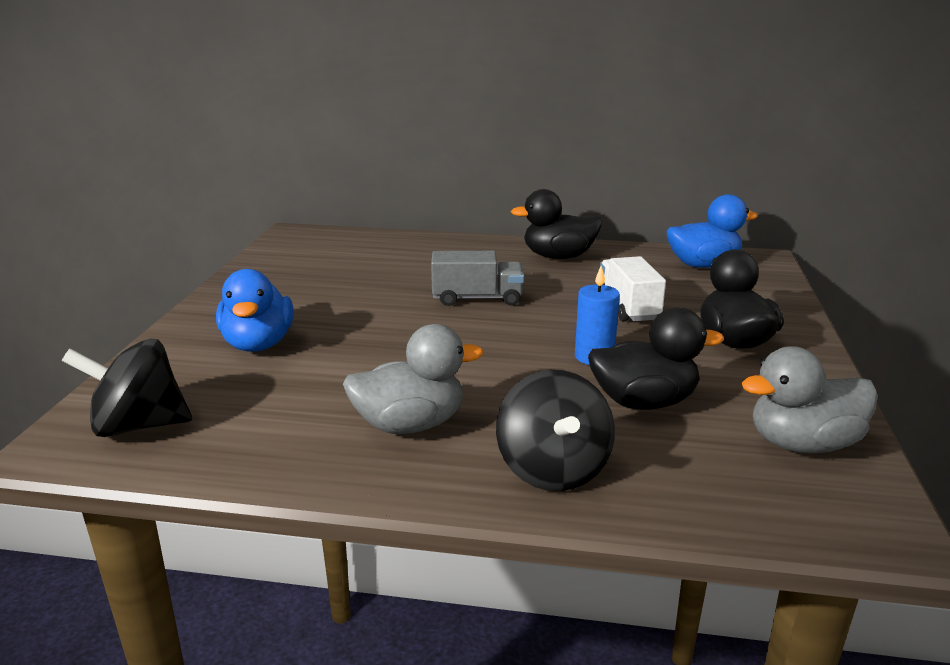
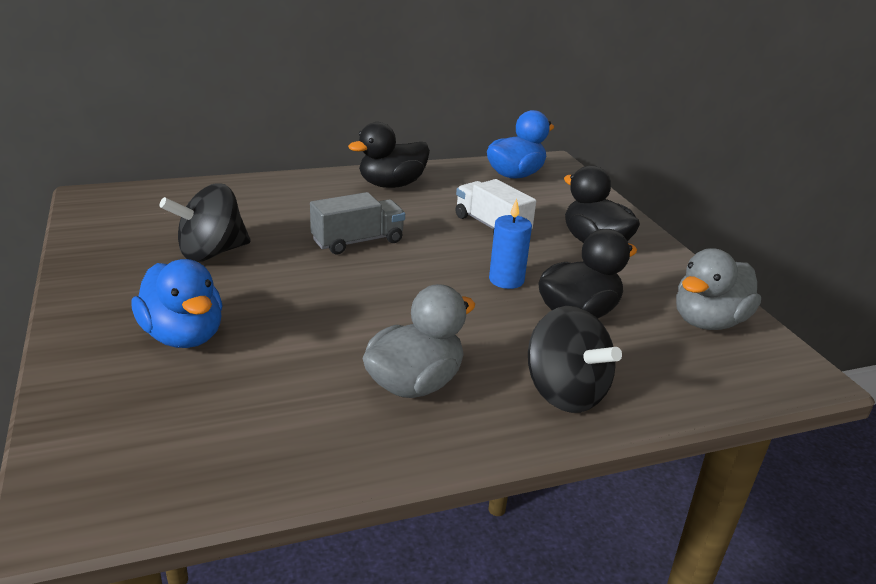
camera: 30 degrees left, 5 degrees up
black spinning top [62,339,192,437] -> black spinning top moved to [159,183,251,262]

